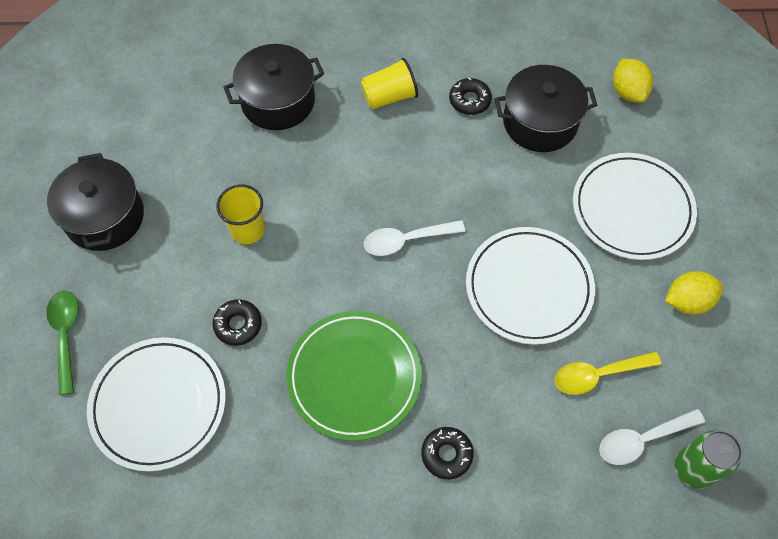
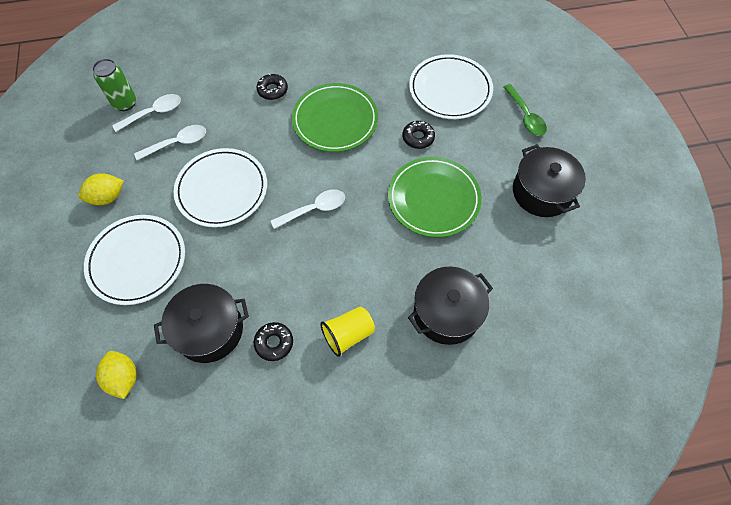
camera: 170 degrees right, 0 degrees up
yellow cup [216,184,265,244] -> green plate [388,157,482,237]
yellow spoon [555,351,661,395] -> white spoon [134,125,206,160]

